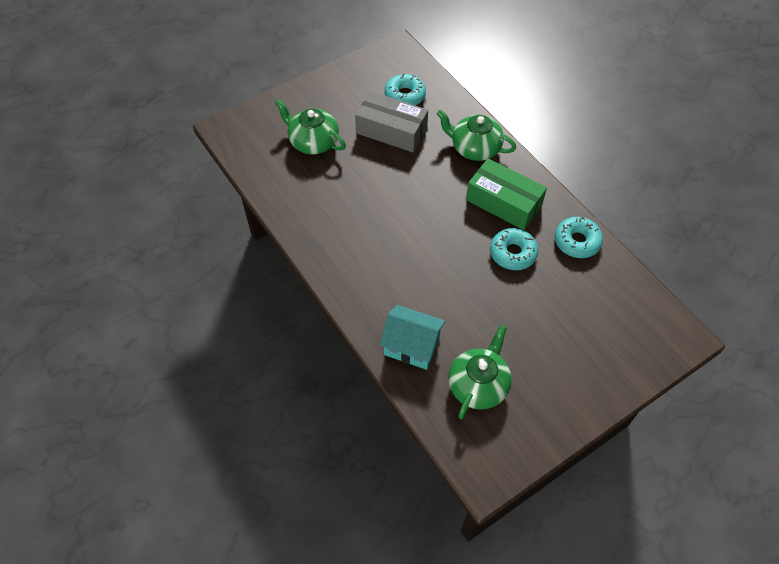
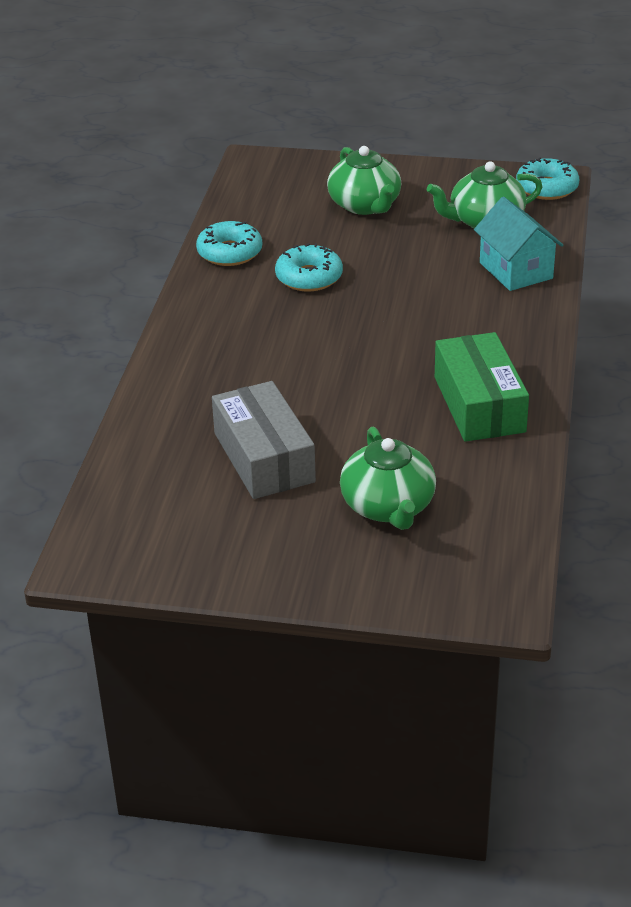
camera: 135 degrees left, 20 degrees down
turquoise donut [384,73,426,106] -> turquoise donut moved to [516,157,579,200]
green teapot [437,110,516,161] -> green teapot moved to [327,146,401,215]
green box [466,158,547,230] -> green box moved to [435,332,529,442]

